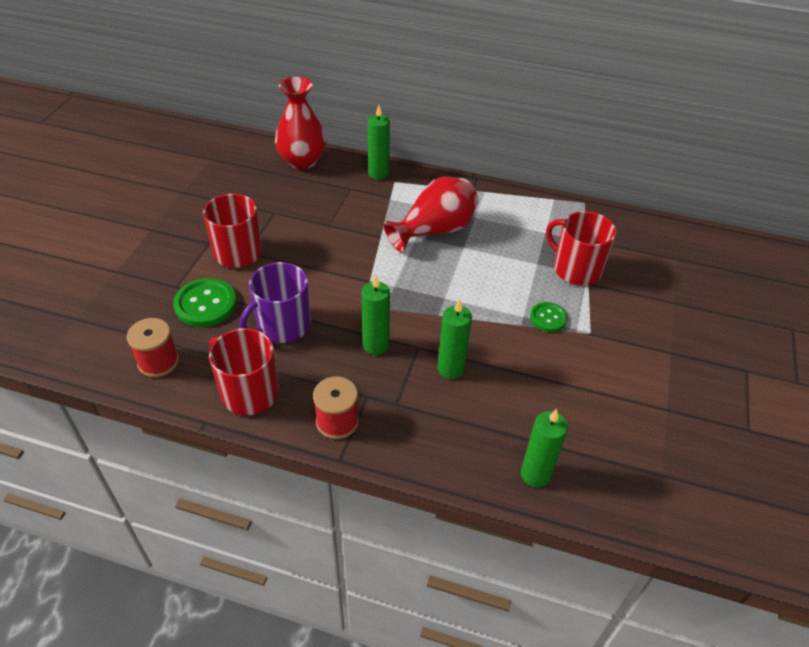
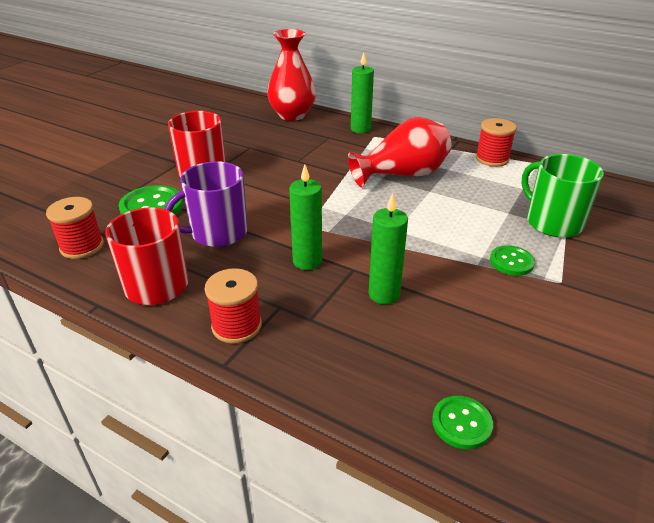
camera: 15 degrees right, 10 degrees down
green candle [521,409,568,487] -> green button [432,396,493,449]
red mug [546,211,616,286] -> green mug [522,154,604,238]
none -> red spool [476,118,517,167]

